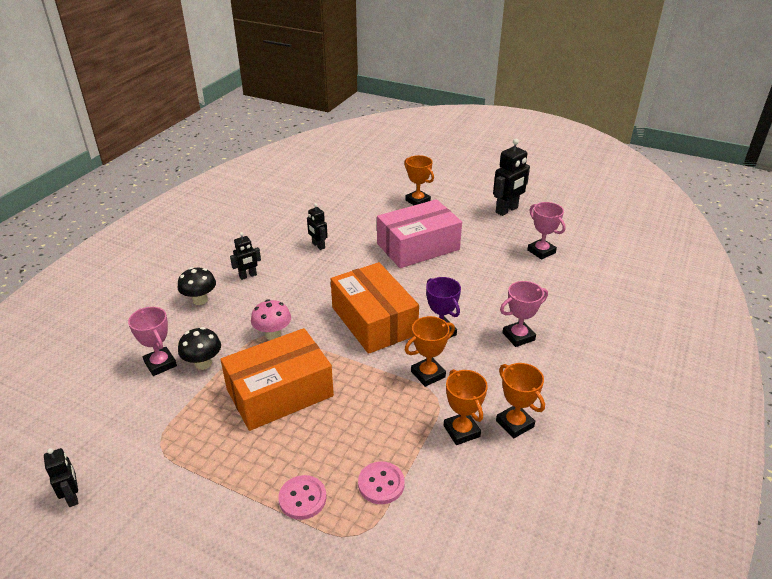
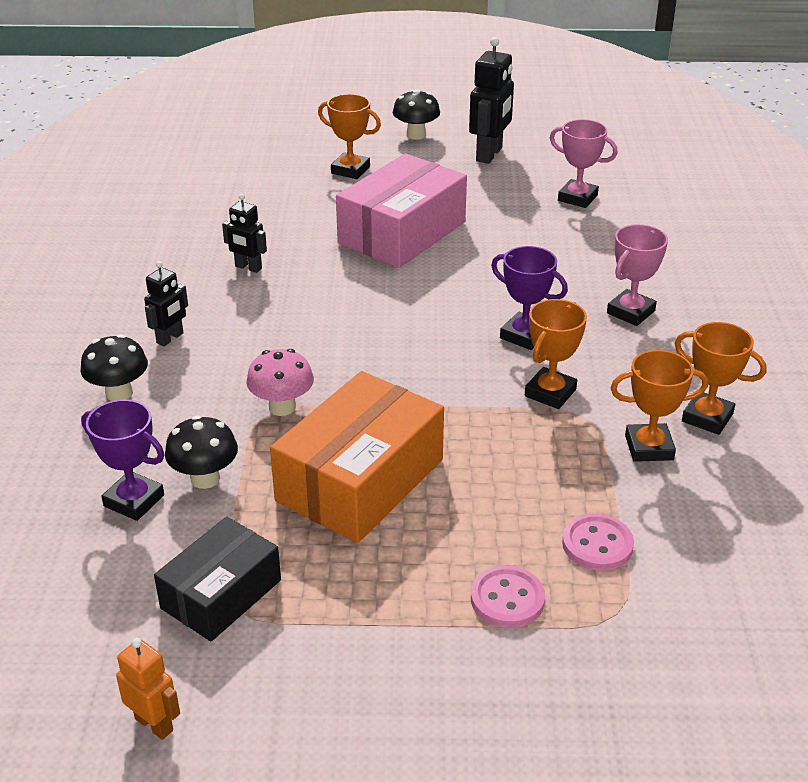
camera: 25 degrees left, 0 degrees up
black robot [44,448,78,507] -> orange robot [116,638,180,740]
pink trophy [128,307,177,376] -> purple trophy [81,399,164,521]
orange box [331,262,419,354] -> none
orange trophy [444,369,488,445] -> orange trophy turned 45 degrees counterclockwise [611,350,708,462]
none -> black box [154,517,281,642]
none -> black mushroom [393,89,440,140]

